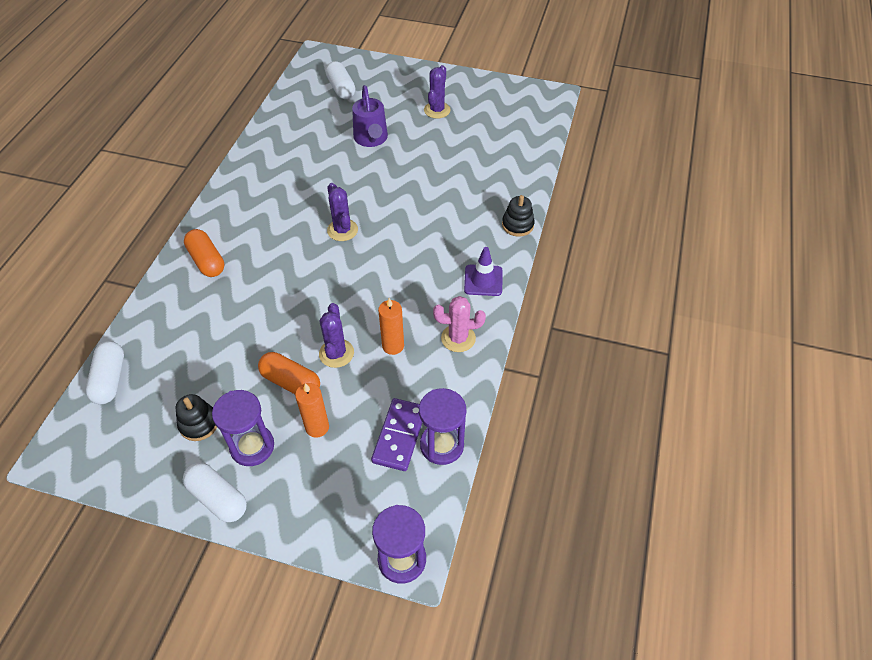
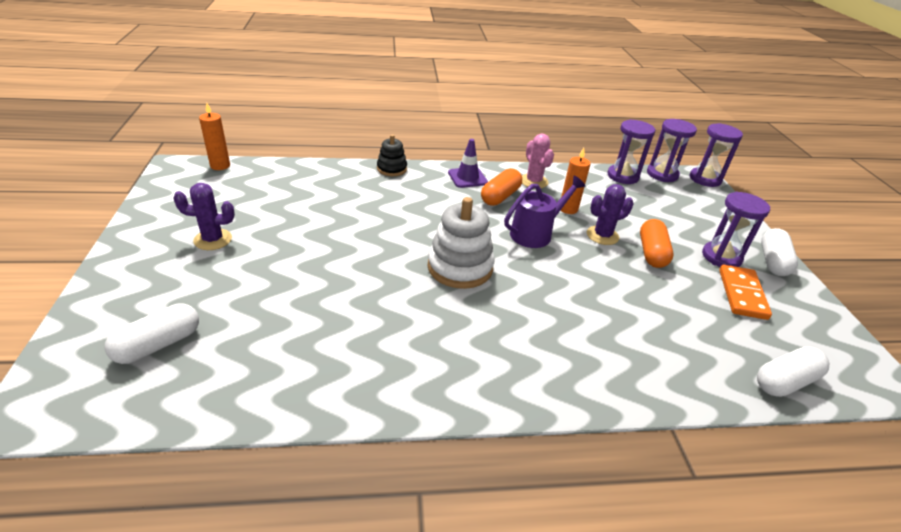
camera: 115 degrees left, 15 degrees down
black stacking toy [176,394,217,441] -> orange domino [719,265,772,320]
orange capsule [184,229,224,277] -> orange capsule moved to [481,168,522,206]
orange candle [295,383,329,438] -> orange candle moved to [199,103,230,170]
purple cactus [327,183,358,241] -> white stacking toy [427,197,495,289]
purple watering can [352,85,388,147] -> purple watering can moved to [504,176,585,248]
purple domino [371,398,422,471] -> none
none -> purple hourglass [647,119,697,182]

